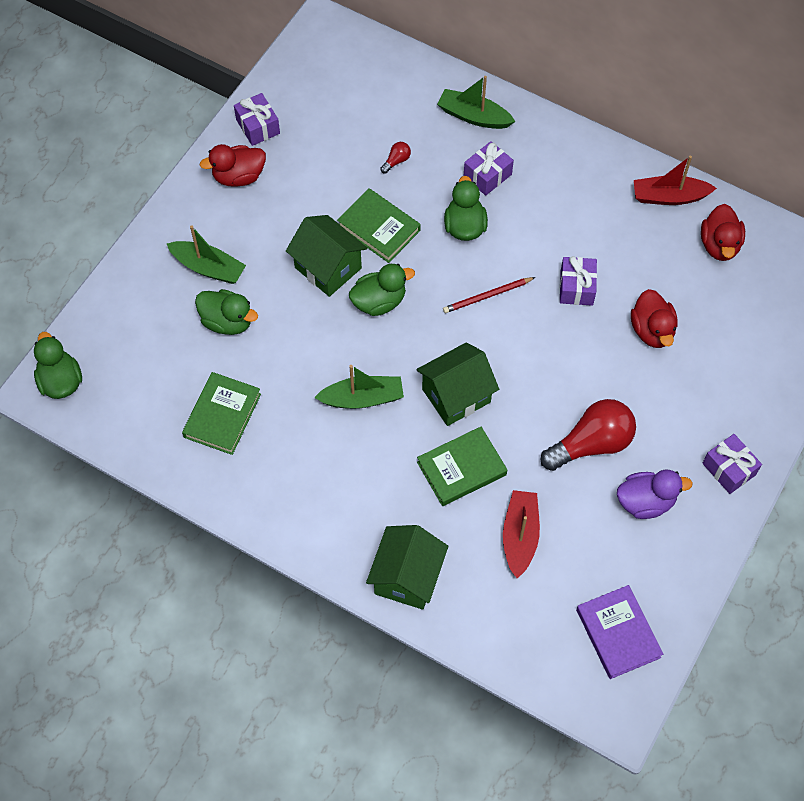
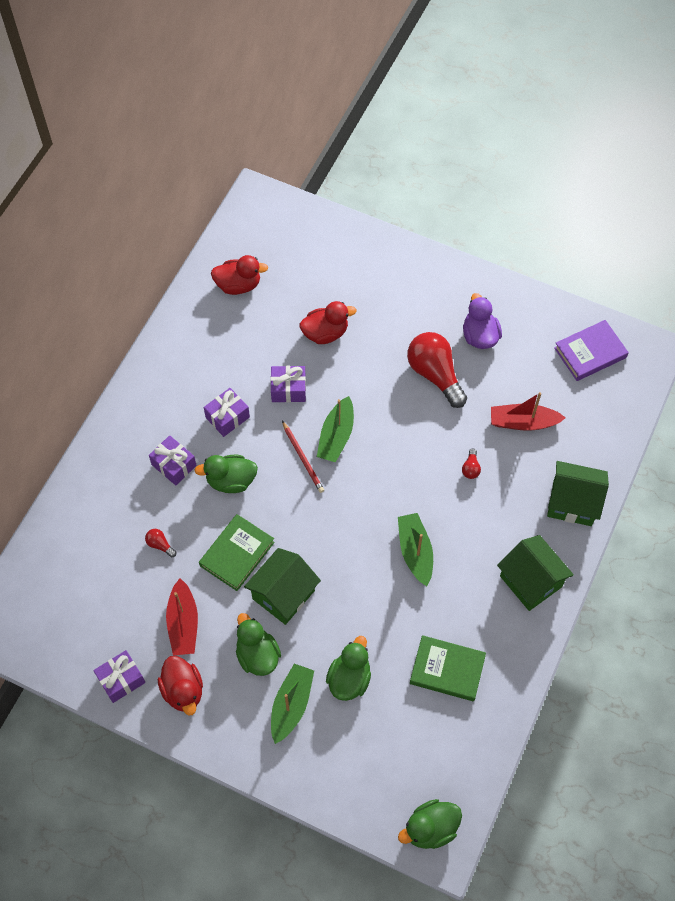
camera: 95 degrees left, 0 degrees up
green duck [349,264,415,316] -> green duck moved to [236,613,281,676]
green house [416,342,499,426] -> green house moved to [497,535,574,611]
green book [417,427,507,506] -> red light bulb [462,448,481,479]
green boat [437,76,516,129] -> green boat moved to [317,396,354,462]
red boat [634,156,717,205] -> red boat moved to [166,578,198,656]
purple gift [702,434,762,494] -> purple gift moved to [204,388,250,437]

